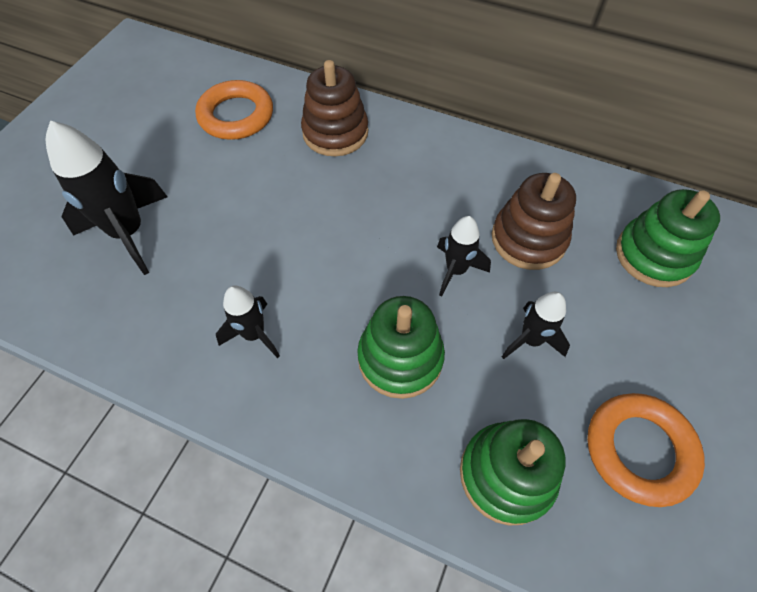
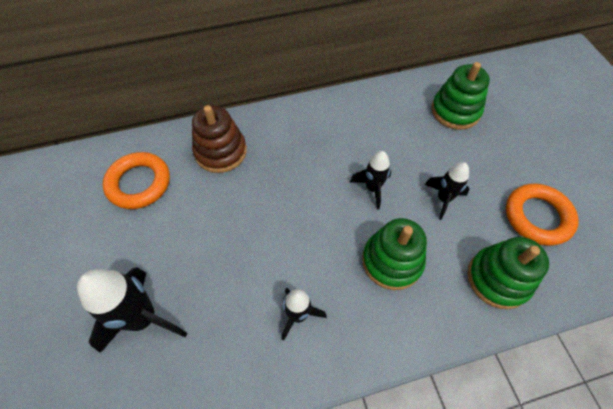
camera: 40 degrees left, 0 degrees up
brown stacking toy [492,173,576,270] -> none

